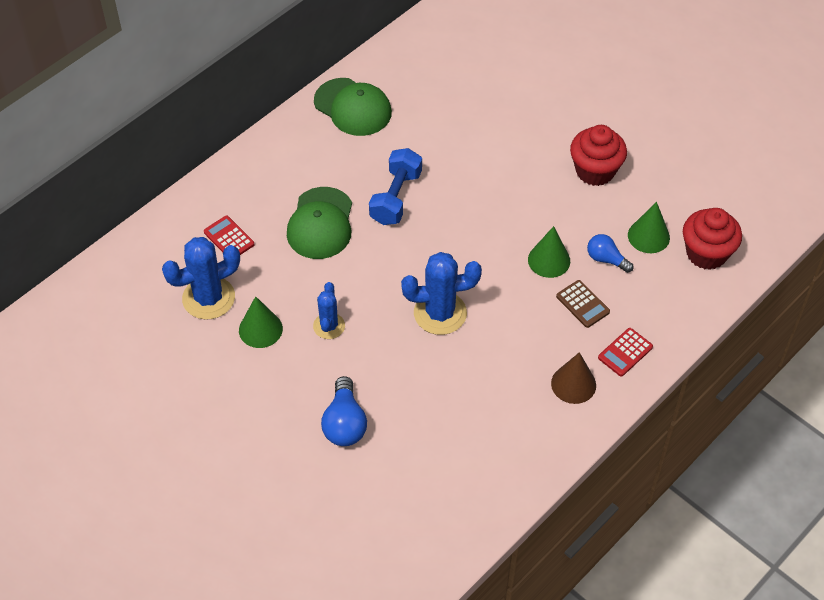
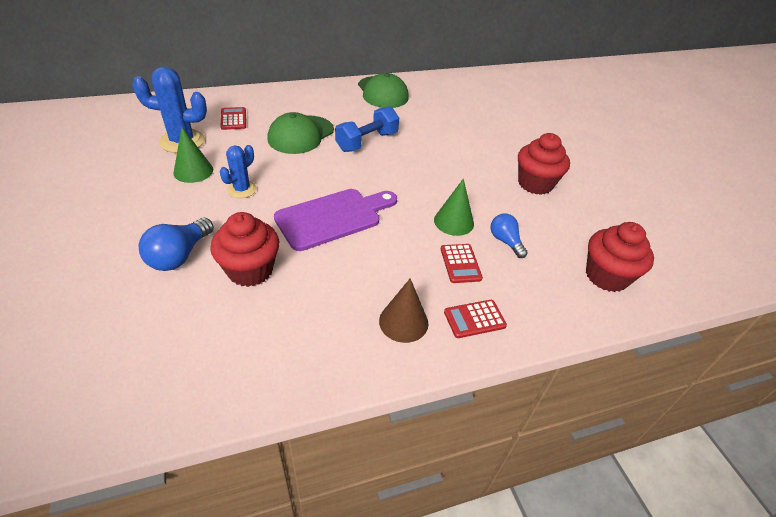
camera: 25 degrees right, 10 degrees down
blue cactus [401,252,482,335] -> purple cutting board [274,189,397,251]
brown calculator [556,280,610,328] -> red calculator [441,244,483,283]
green cone [628,202,670,253] -> none
none -> red cupcake [210,212,279,287]

